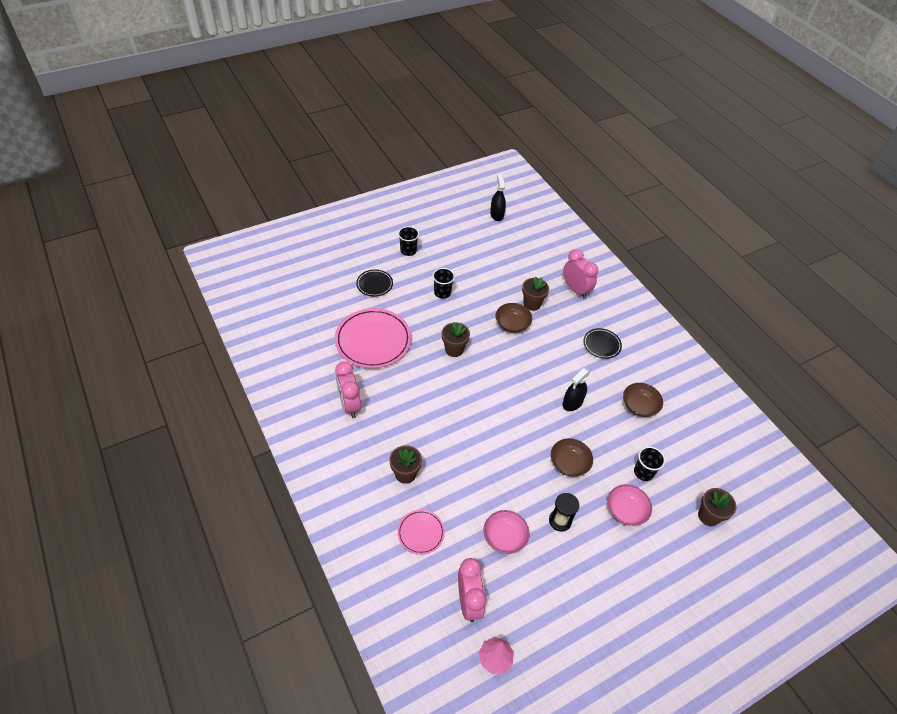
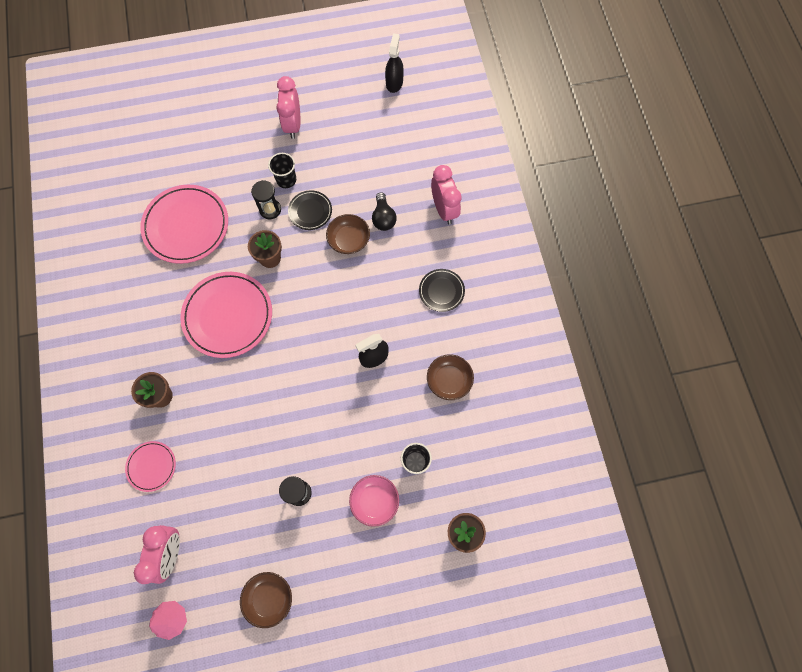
camera: 20 degrees right, 20 degrees up
pink clock [335,361,361,418] -> pink clock moved to [276,76,300,139]
black plate [356,270,393,297] -> black plate moved to [288,190,332,230]
black cup [398,226,419,256] -> none
pink bowl [483,510,529,554] -> none
brown flower pot [522,276,549,311] -> black light bulb [372,192,397,231]
brown bowl [551,438,593,477] -> brown bowl moved to [240,572,292,628]
none -> pink plate [180,272,272,358]
none -> black hourglass [251,180,281,219]

